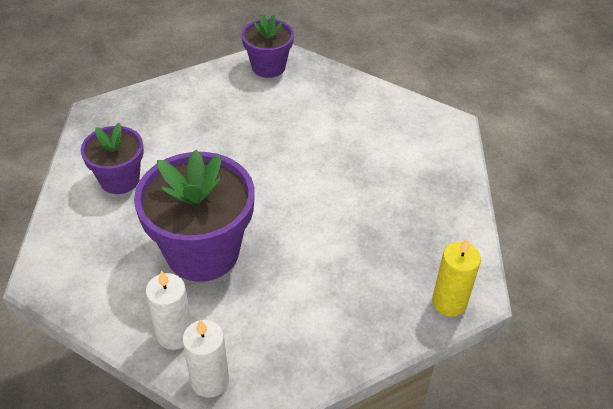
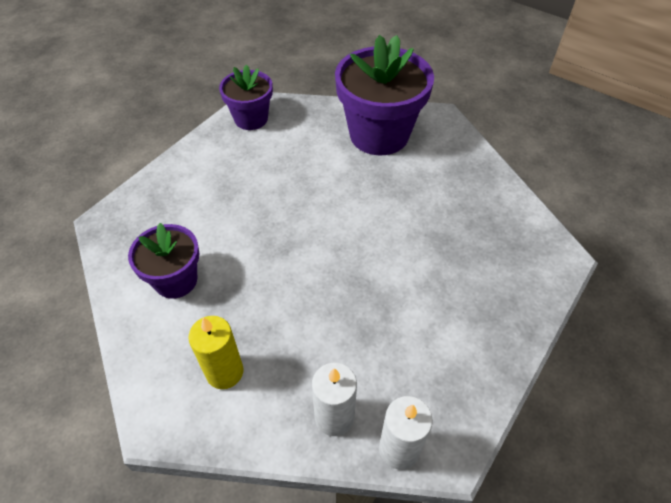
camera: 25 degrees left, 5 degrees up
purple flower pot [134,150,255,282] -> purple flower pot moved to [335,35,434,155]
yellow candle [432,237,481,317] -> yellow candle moved to [188,316,243,389]

